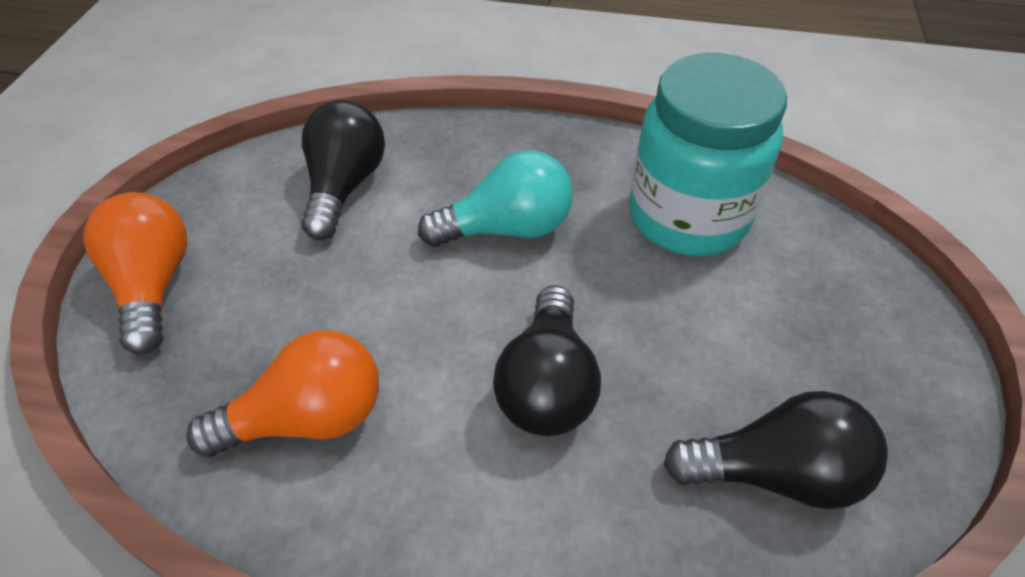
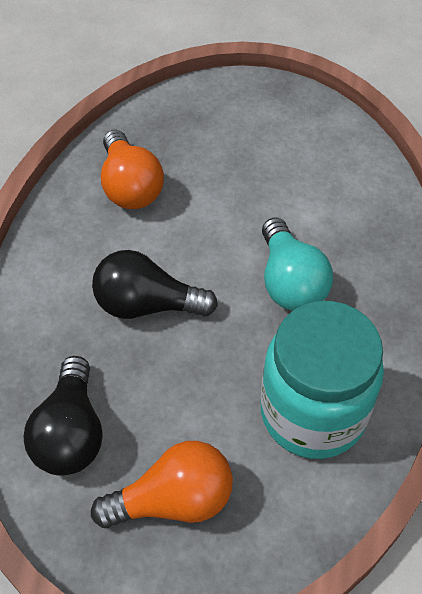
camera: 90 degrees right, 5 degrees up
orange light bulb [83,192,188,354] -> orange light bulb moved to [91,441,233,528]
black light bulb [301,101,385,240] -> none

